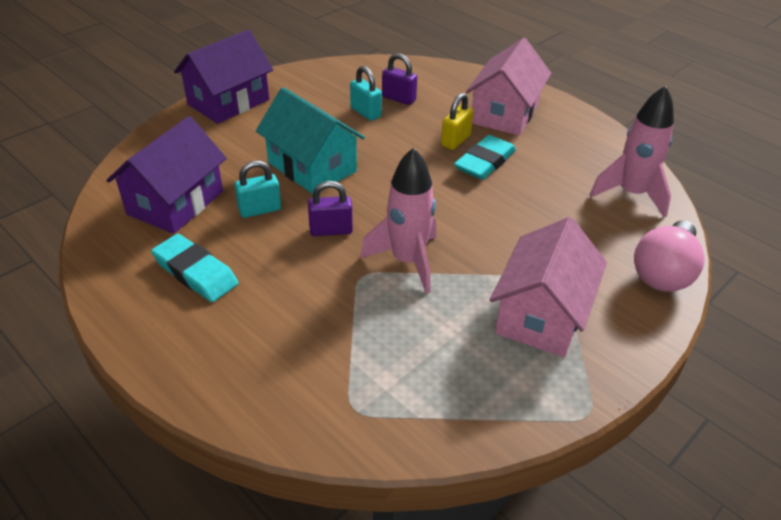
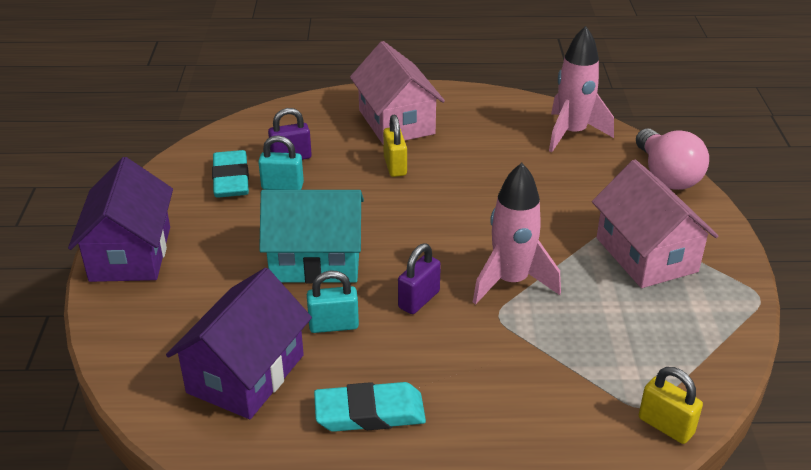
camera: 45 degrees left, 5 degrees down
purple house [106,116,227,234] -> purple house turned 45 degrees clockwise [166,268,312,419]
turquoise padlock [235,160,281,218] -> turquoise padlock turned 60 degrees clockwise [307,270,359,333]
turquoise eraser [454,135,516,180] -> turquoise eraser moved to [212,150,249,198]
none -> yellow padlock [639,367,703,444]

